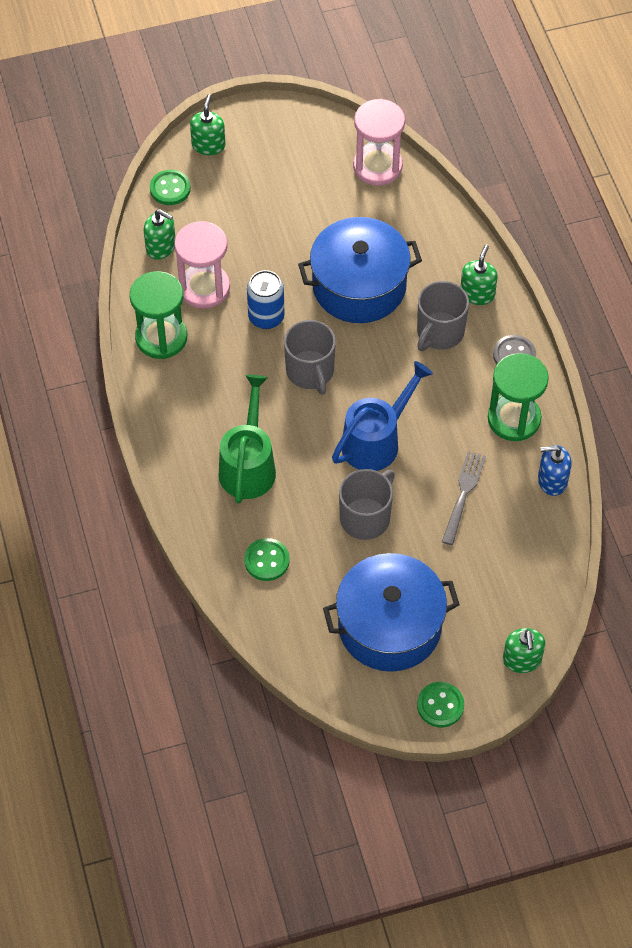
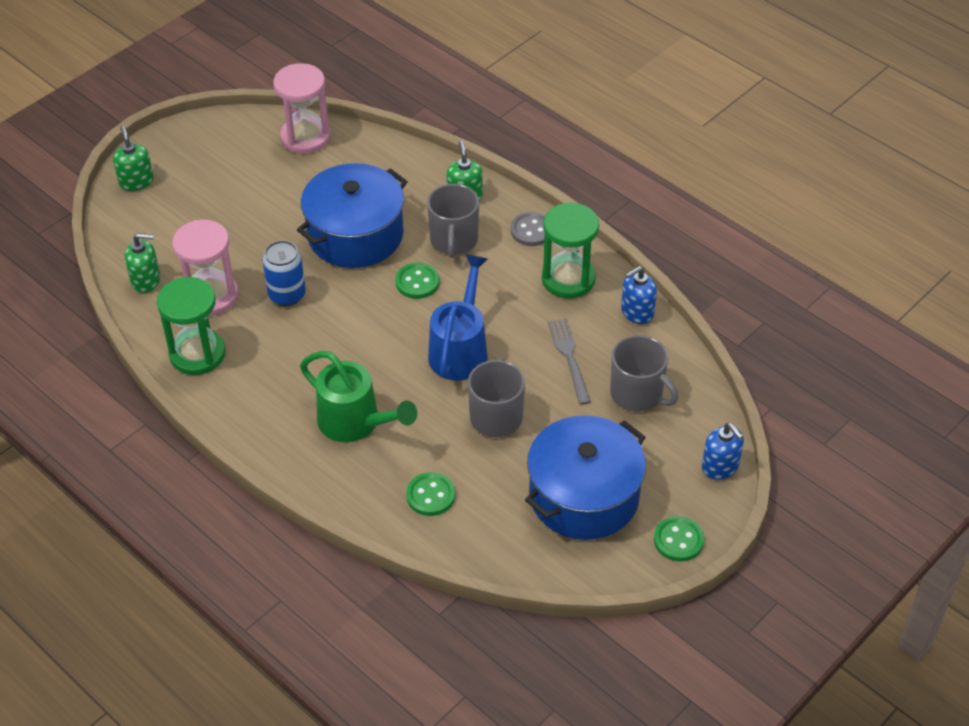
camera: 30 degrees left, 10 degrees down
green button [150,170,191,205] -> green button moved to [395,263,440,299]
green watering can [219,375,276,504] -> green watering can turned 150 degrees clockwise [300,351,417,442]
grey mug [284,320,336,395] -> grey mug moved to [610,335,678,412]
green soap dispenser [503,628,545,673] -> blue soap dispenser [702,423,744,480]

